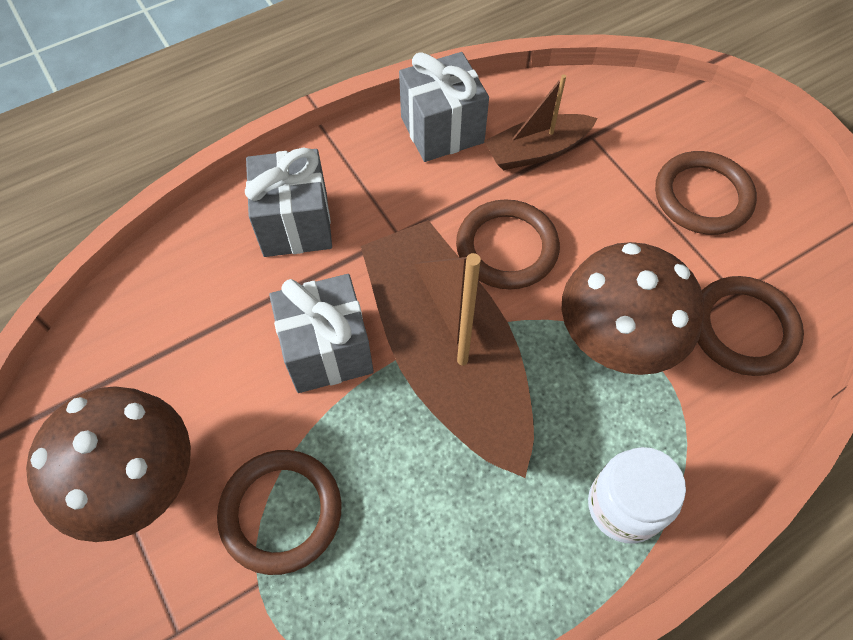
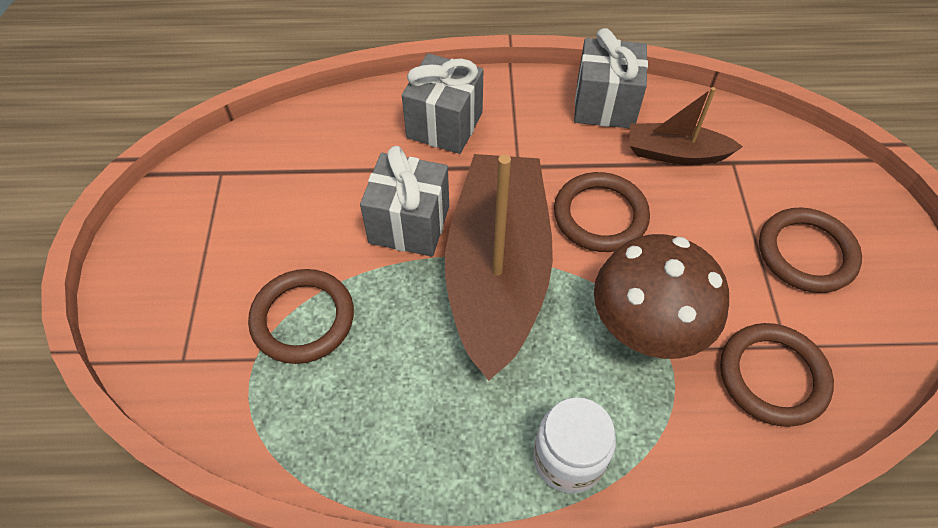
camera: 30 degrees right, 5 degrees down
brown mushroom [26,386,191,542] -> none

